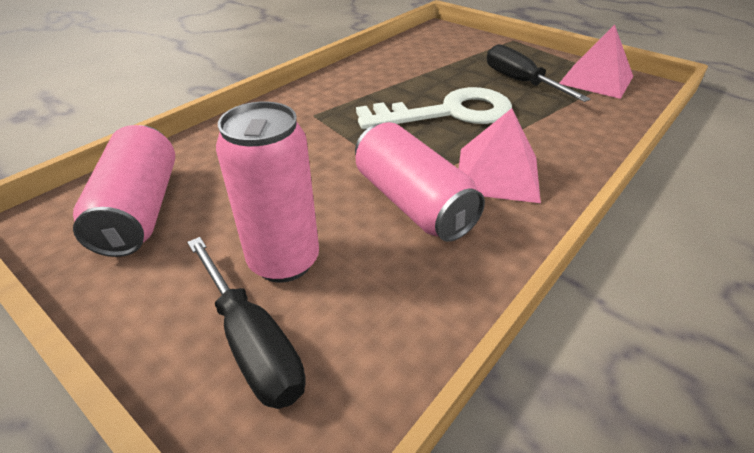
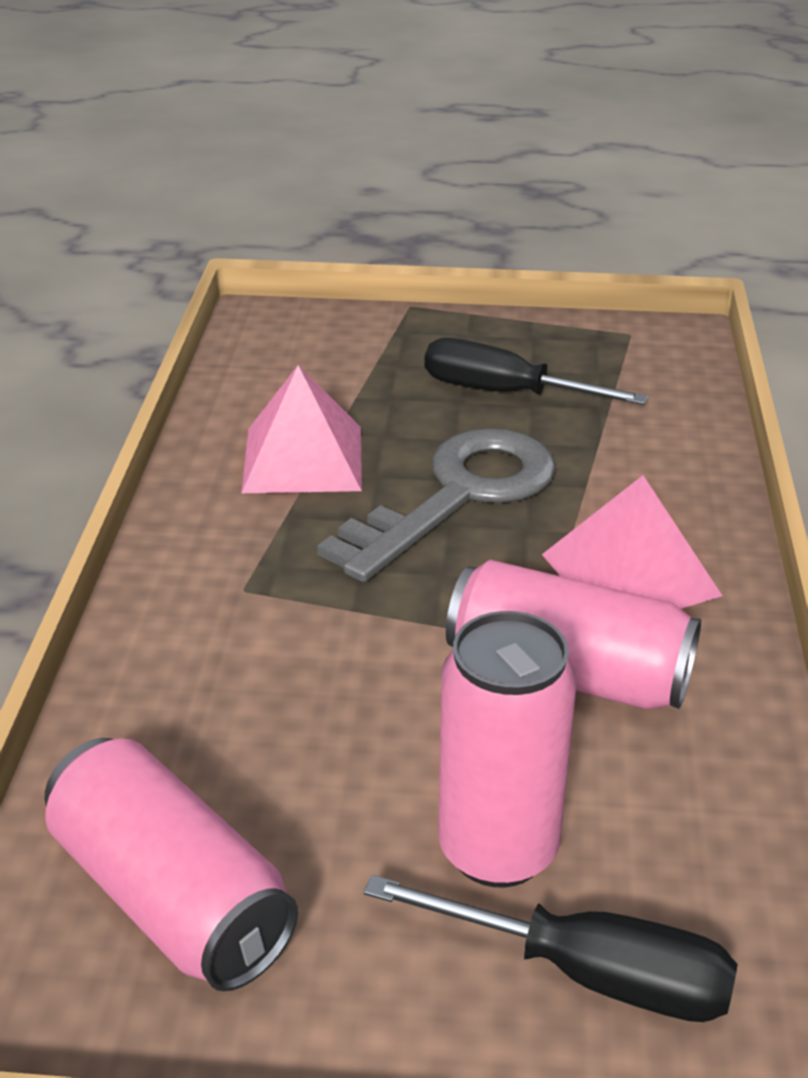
camera: 35 degrees left, 5 degrees down
white key [356,87,512,129] -> grey key [317,428,556,582]
pink pyramid [559,25,633,99] -> pink pyramid moved to [241,365,362,493]

